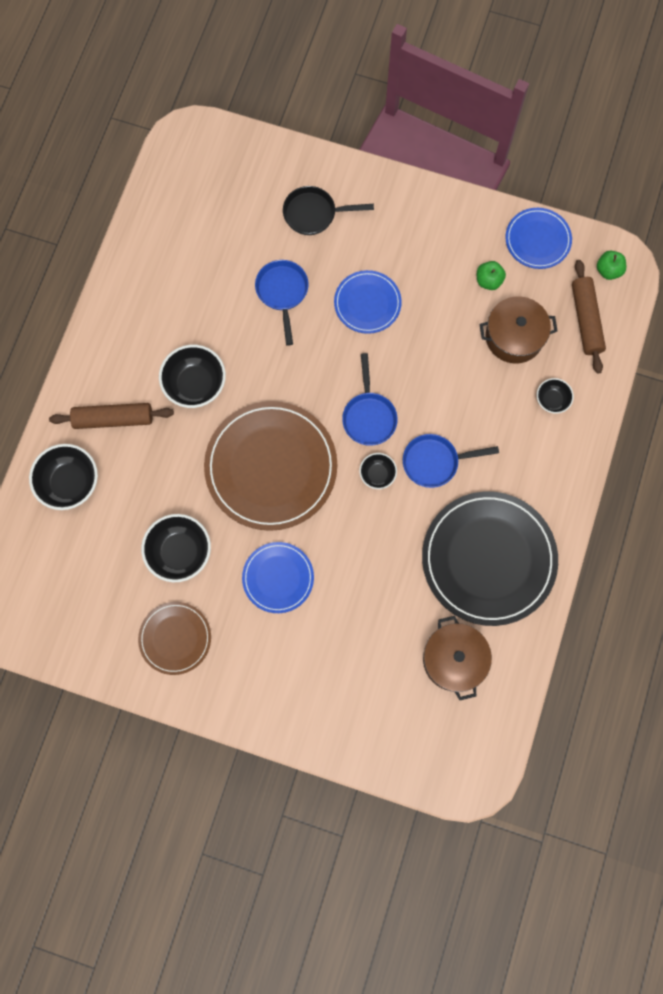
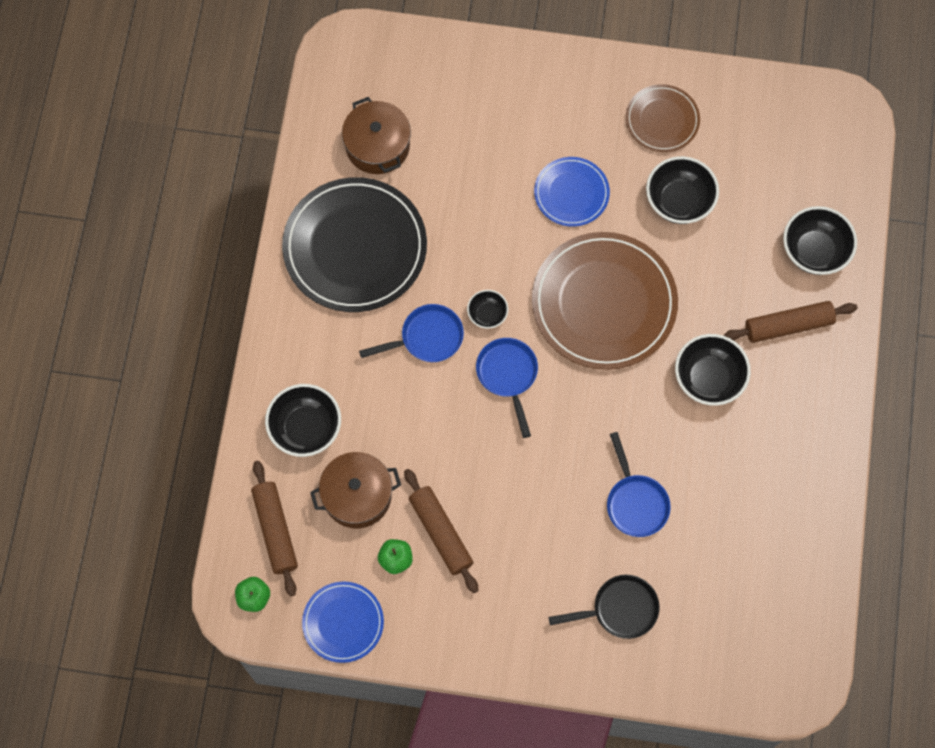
camera: 170 degrees right, 5 degrees down
blue plate [334,270,402,334] -> none
black bowl [537,378,574,414] -> black bowl [265,384,341,457], size x1.79
none -> brown rolling pin [404,469,479,593]

